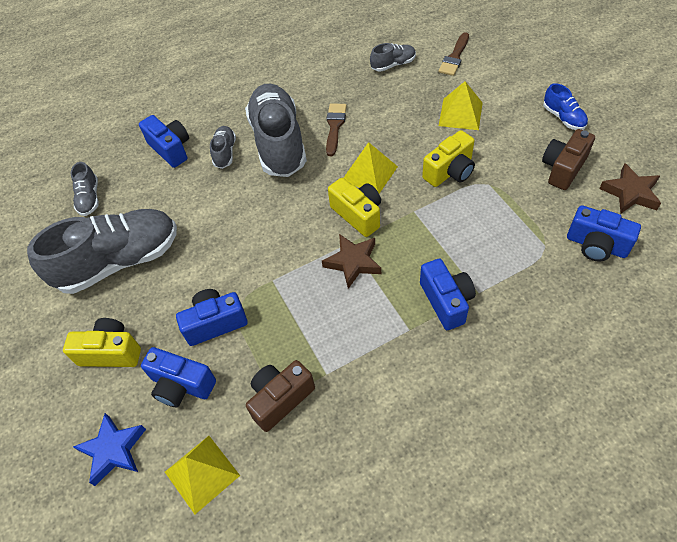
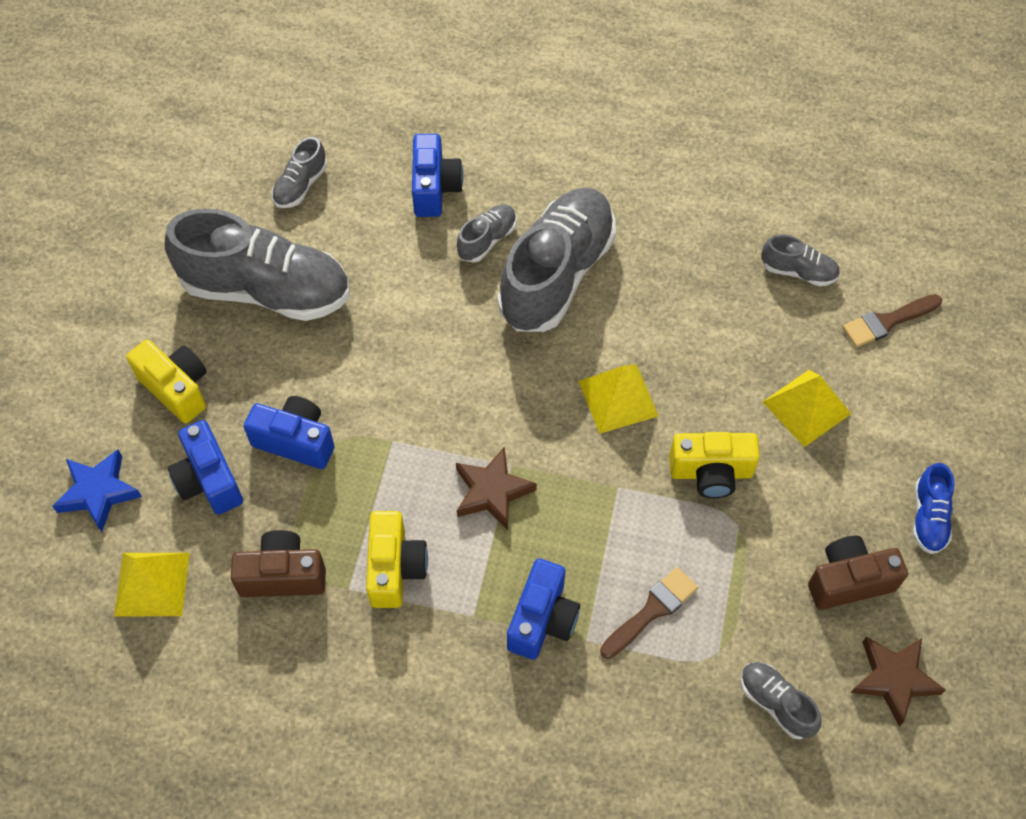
camera: 35 degrees right, 5 degrees up
brown brush [326,103,347,156] -> brown brush moved to [600,567,698,659]
yellow camera [328,178,381,237] -> yellow camera moved to [366,511,428,608]
blue camera [567,205,641,261] -> grey shoe [741,662,822,740]

